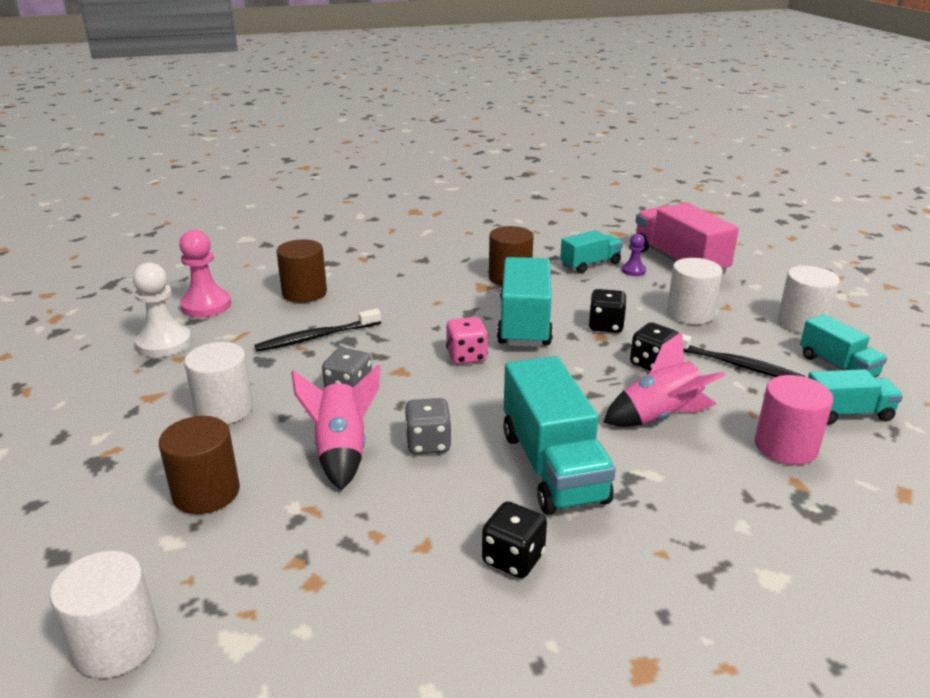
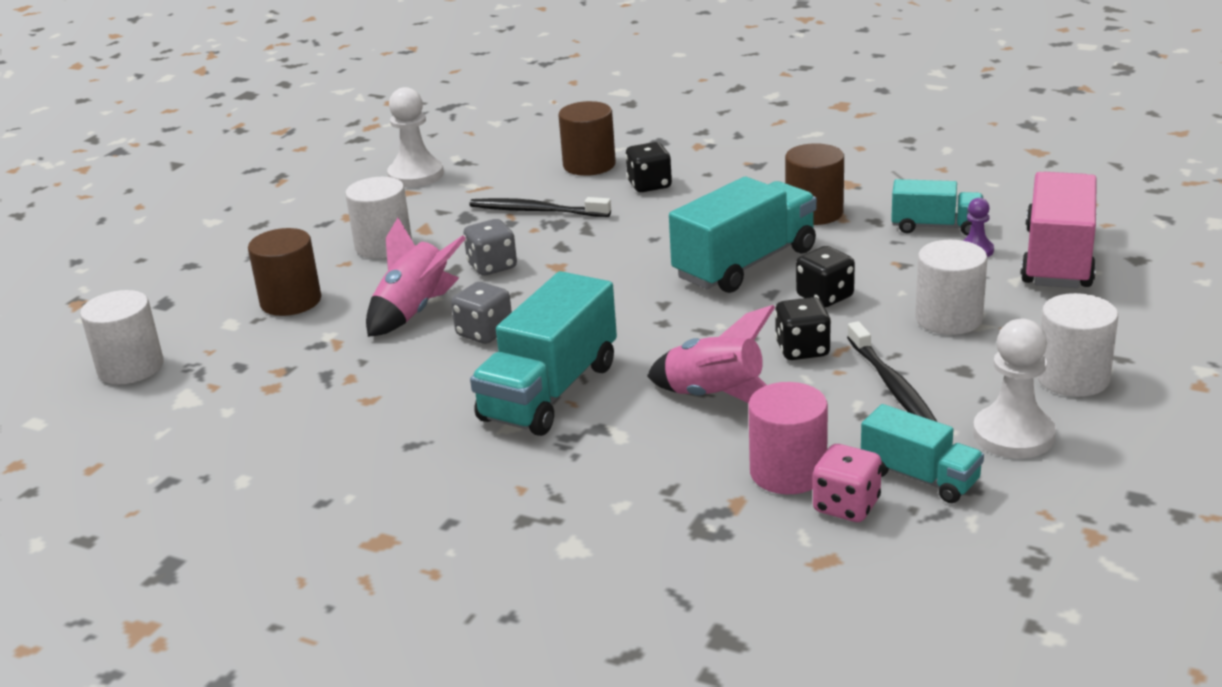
camera: 45 degrees right, 0 degrees up
pink pawn [179,230,231,317] -> none
pink dice [446,317,488,365] -> pink dice moved to [813,444,882,522]
black dice [482,501,547,578] -> black dice moved to [625,142,672,192]
turquoise truck [800,314,887,377] -> white pawn [973,319,1056,459]

